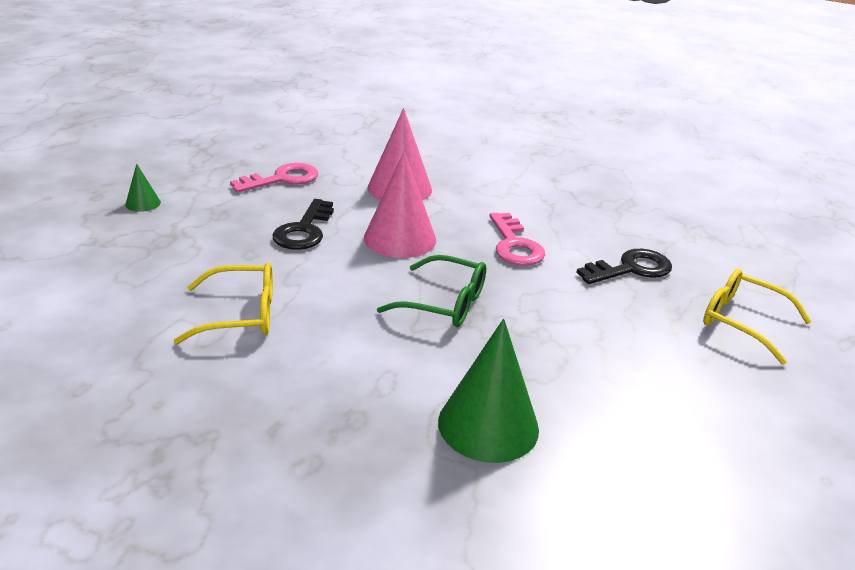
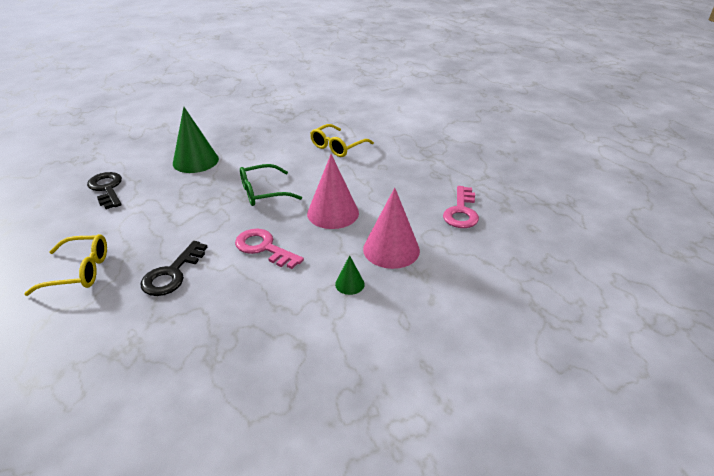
camera: 140 degrees right, 5 degrees up
green cone [125,163,161,212] -> green cone moved to [335,255,365,295]
black key [273,199,334,250] -> black key moved to [87,172,122,209]

